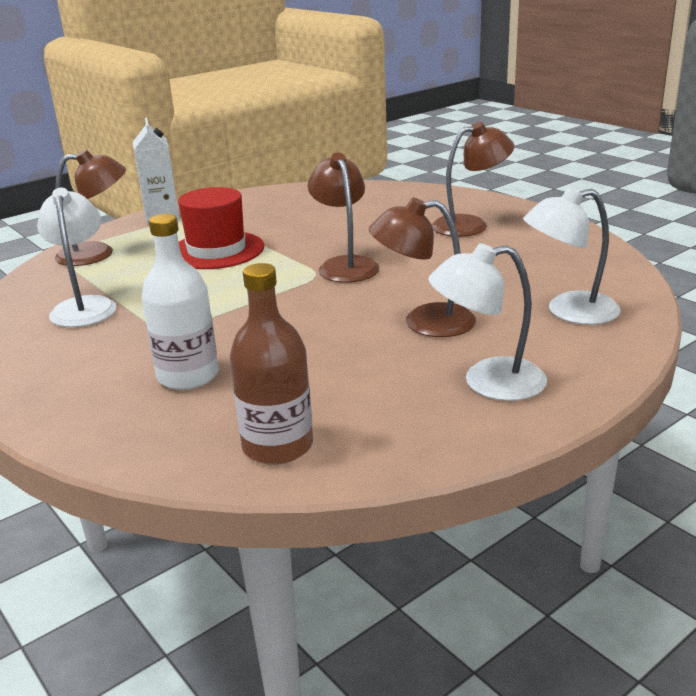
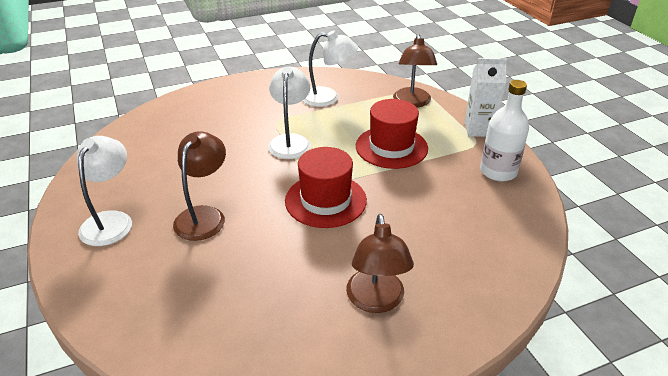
camera: 105 degrees right, 10 degrees up
white bottle [141,214,219,390] -> white bottle moved to [480,80,529,181]
brown bottle [230,263,313,465] -> none
brown lamp [308,153,380,283] -> red hat [285,147,367,228]
white lamp [523,187,621,325] -> white lamp moved to [268,66,311,159]

